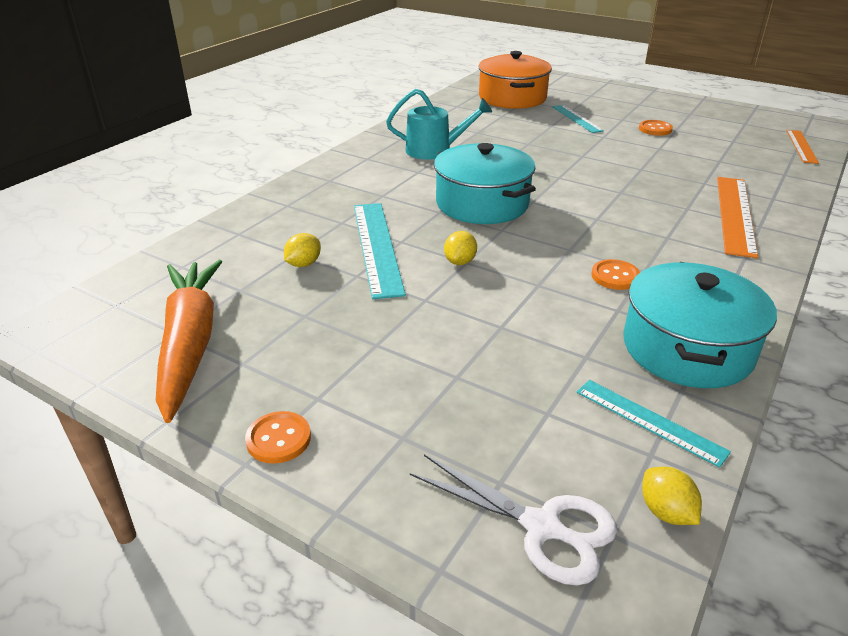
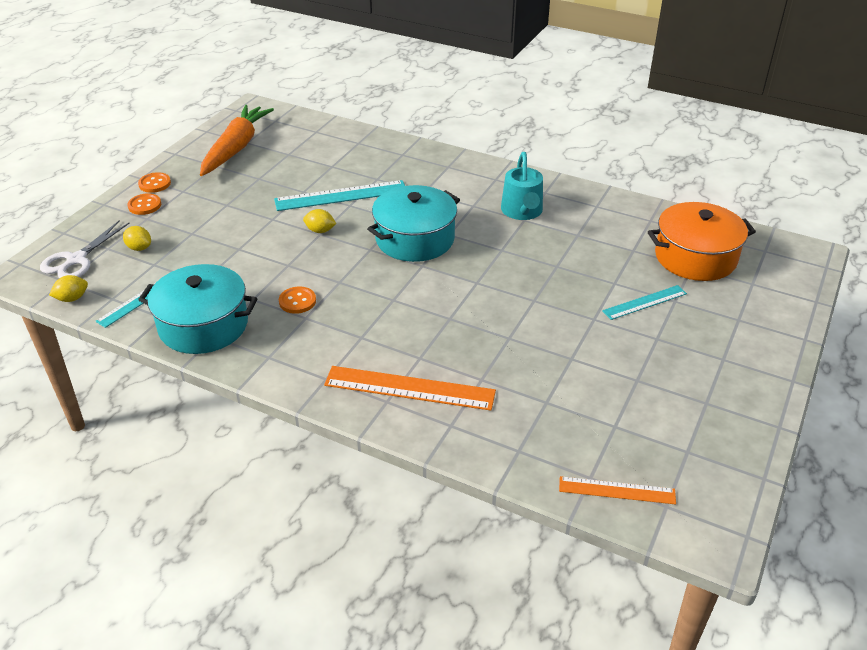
camera: 85 degrees right, 5 degrees up
orange carrot [156,260,222,423] -> orange carrot turned 60 degrees counterclockwise [200,105,274,176]
yellow lemon [284,233,321,267] -> yellow lemon moved to [123,226,151,251]
orange button [639,120,673,136] -> orange button moved to [127,194,161,215]

